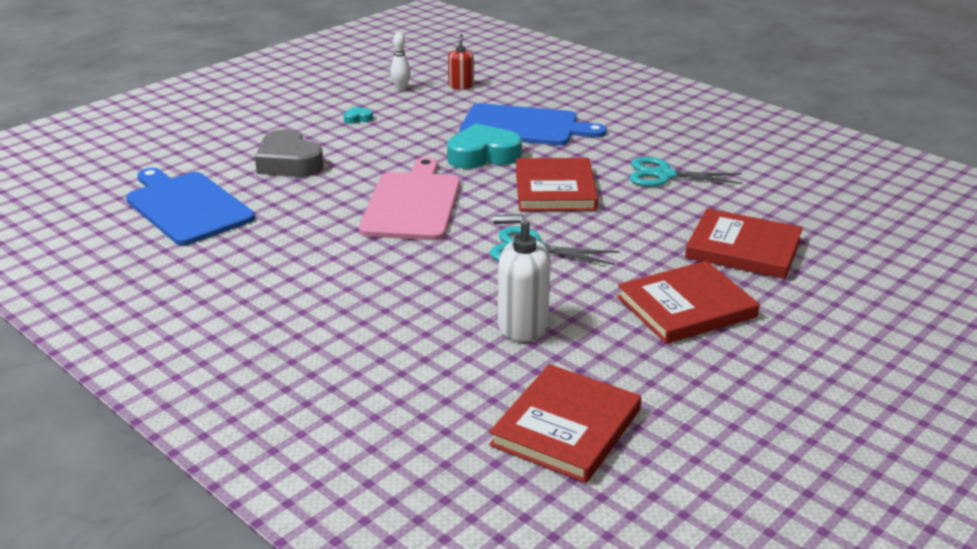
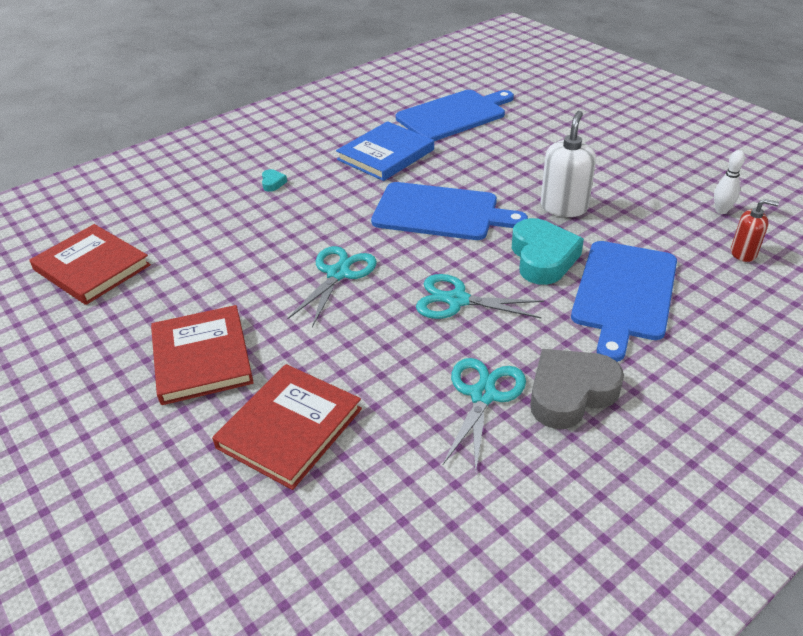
camera: 100 degrees right, 10 degrees up
grey heart [255,129,324,177] -> grey heart moved to [530,349,624,429]
turquoise heart [343,106,373,124] -> turquoise heart moved to [262,169,287,192]
pink cutting board [359,157,460,240] -> blue cutting board [371,182,528,240]
white soap dispenser [493,214,551,342] -> white soap dispenser moved to [540,111,596,217]
red book [516,158,598,211] -> turquoise scissors [416,274,544,319]
none -> blue book [336,121,434,181]

